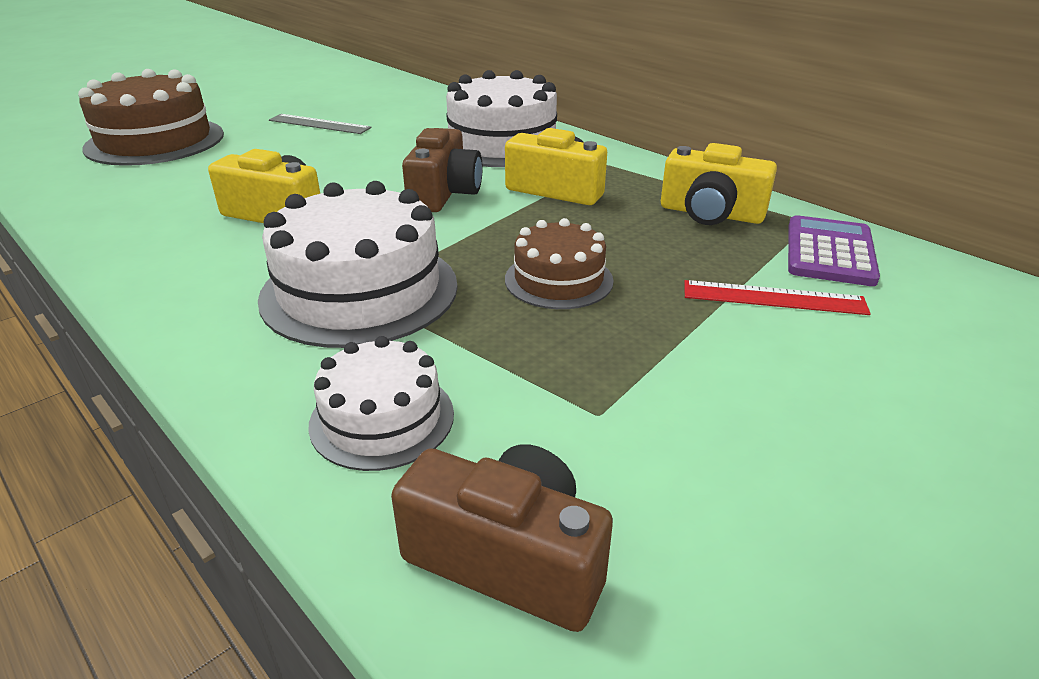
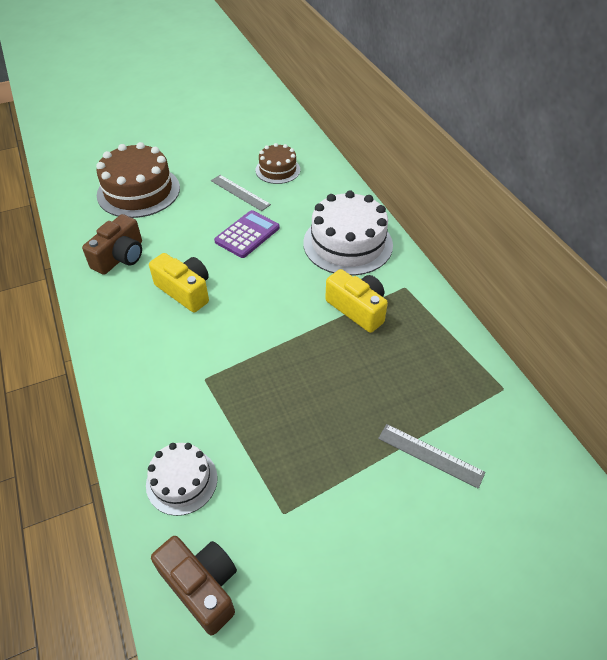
camera: 20 degrees right, 15 degrees up
white cake [258,181,458,348] -> none
brown camera [402,128,483,212] -> brown camera moved to [82,214,142,275]
brown cake [505,218,614,309] -> brown cake moved to [256,143,300,184]
yellow camera [661,143,777,225] -> none
red ruler [684,280,871,315] -> grey ruler [378,424,485,489]
purple calculator [788,215,880,286] -> purple calculator moved to [214,210,280,258]

